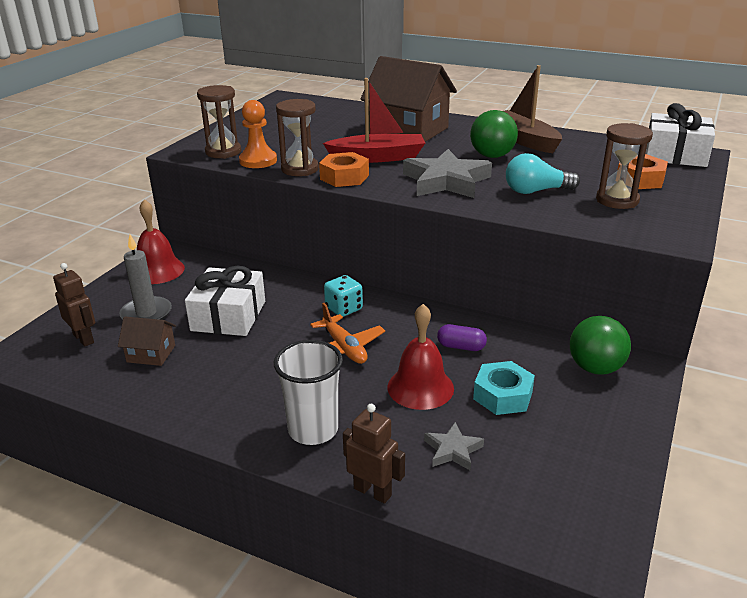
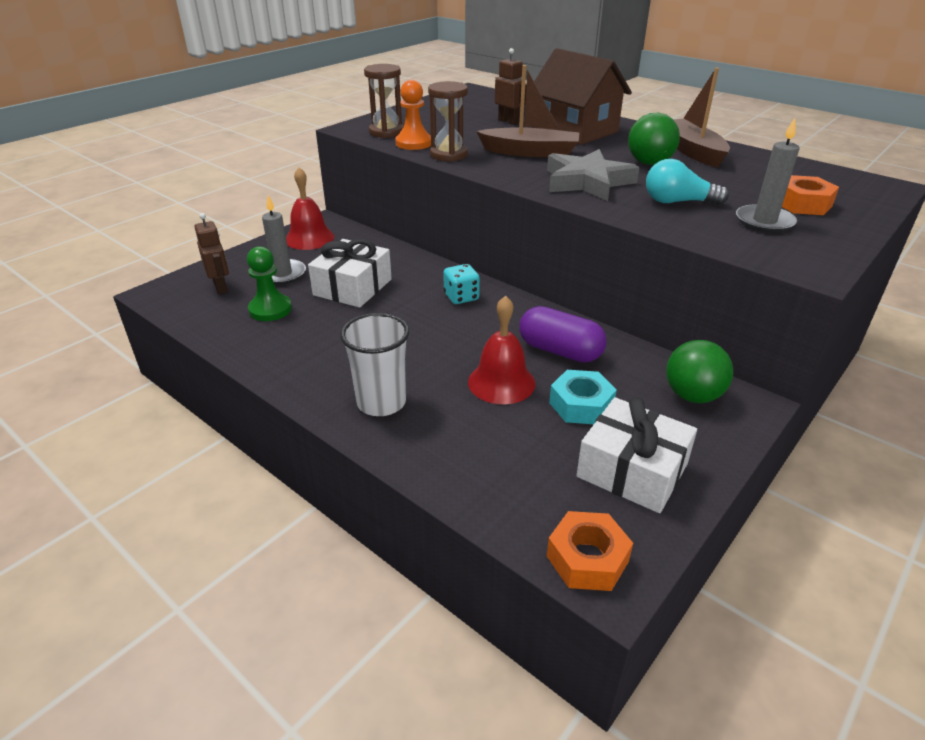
camera: 15 degrees right, 5 degrees up
brown house [118,317,176,366] -> green pawn [247,246,292,321]
orange plane [310,303,385,364] -> none
orange nut [319,152,369,187] -> orange nut moved to [547,511,633,591]
red boat [323,78,425,163] -> brown boat [476,65,579,157]
brown robot [343,404,405,504] -> brown robot moved to [495,48,527,125]
grey star [424,422,484,471] -> none
purple capsule [437,324,487,351] -> purple capsule [519,306,607,363], size x1.76
brown hourglass [596,123,653,209] -> grey candle [736,118,800,233]
white gift [646,103,715,167] -> white gift moved to [576,397,697,513]

